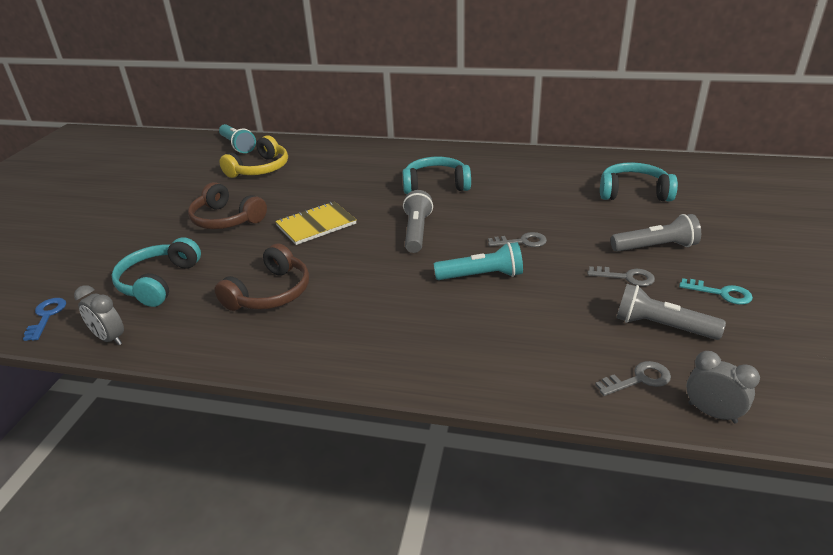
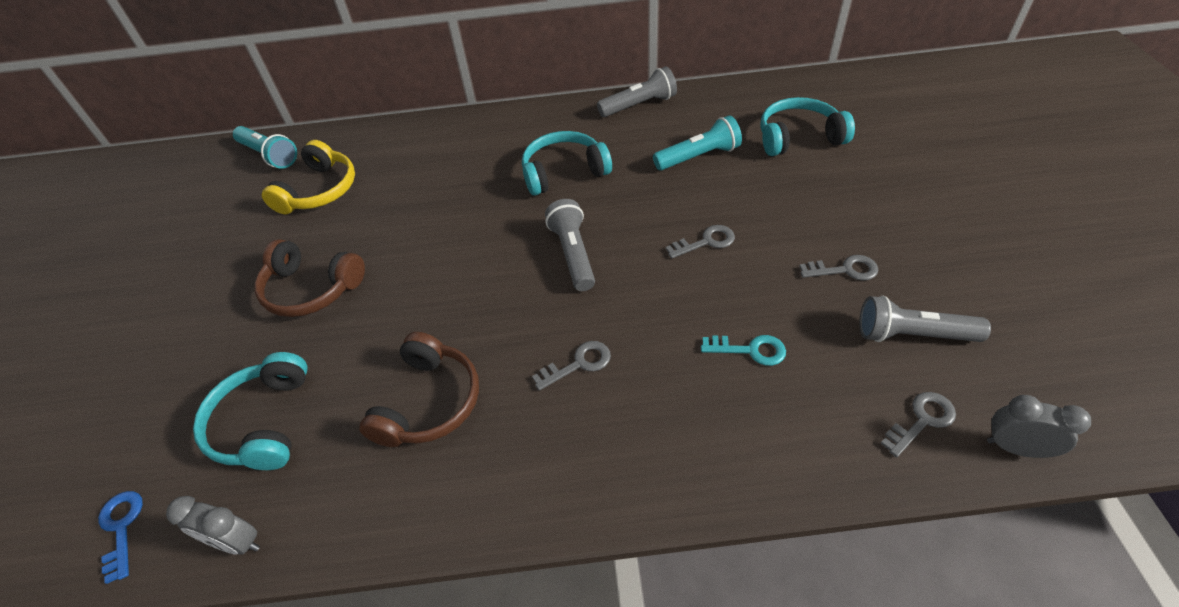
camera: 15 degrees left, 15 degrees up
yellow notebook [275,201,357,245] -> none
turquoise flashlight [434,242,523,280] -> turquoise flashlight moved to [653,115,742,170]
grey flashlight [611,214,701,252] -> grey flashlight moved to [597,66,677,117]
turquoise key [679,278,753,305] -> turquoise key moved to [701,335,786,366]
none -> grey key [532,341,611,391]

